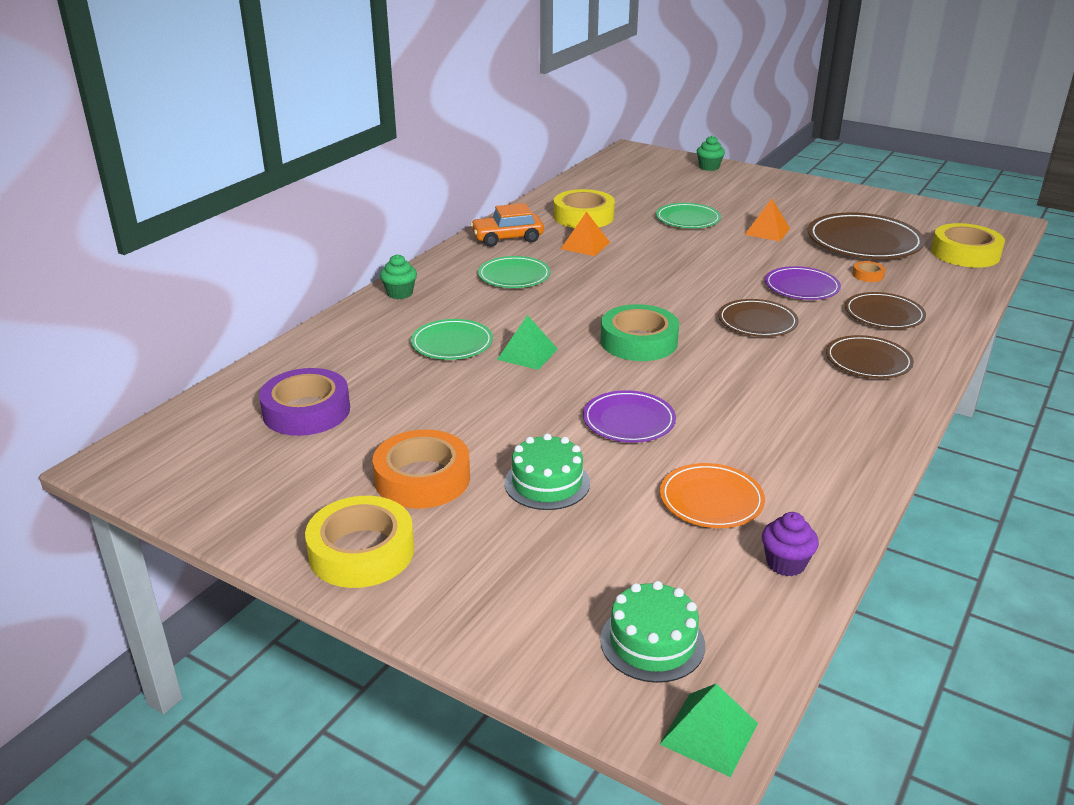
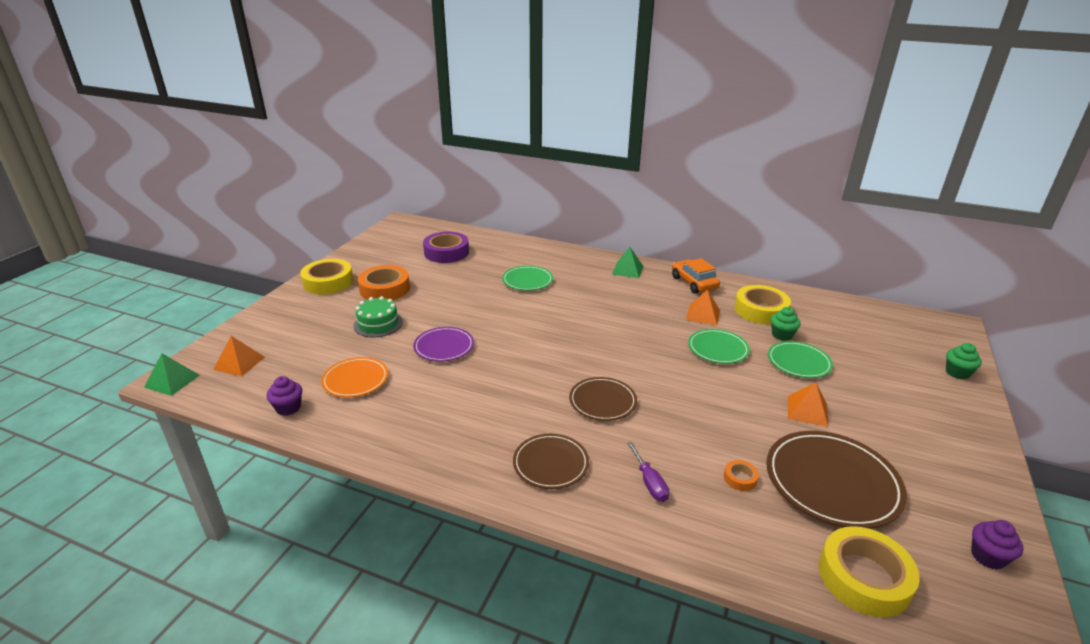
camera: 80 degrees right, 0 degrees up
green cupcake [380,254,417,299] -> green cupcake moved to [771,307,801,341]
green plate [478,256,551,288] -> green plate moved to [688,329,750,364]
green pyramid [497,315,558,370] -> green pyramid moved to [612,247,643,278]
green cake [600,581,705,683] -> orange pyramid [213,336,265,376]
green tape [601,304,679,361] -> none
purple plate [765,266,841,300] -> none
brown plate [845,292,926,329] -> purple screwdriver [627,442,669,502]
none -> purple cupcake [971,520,1024,570]

